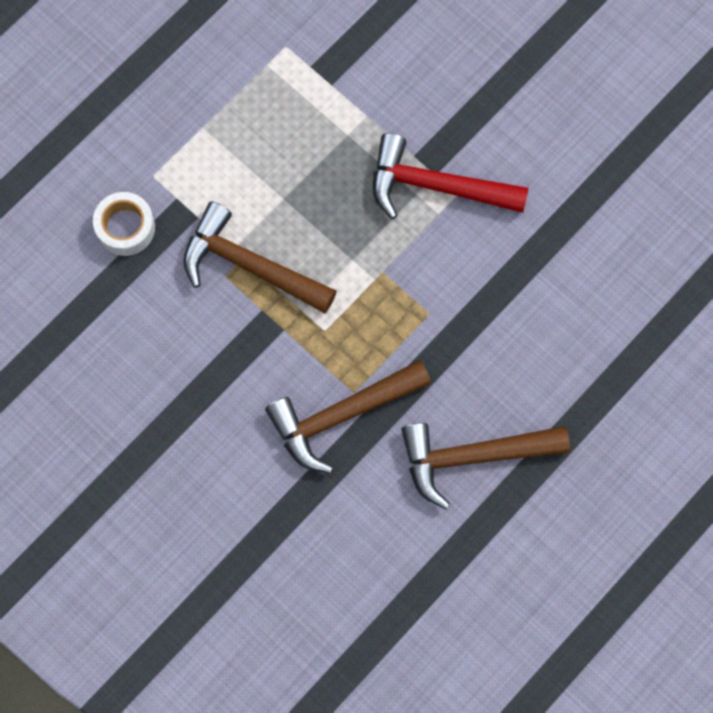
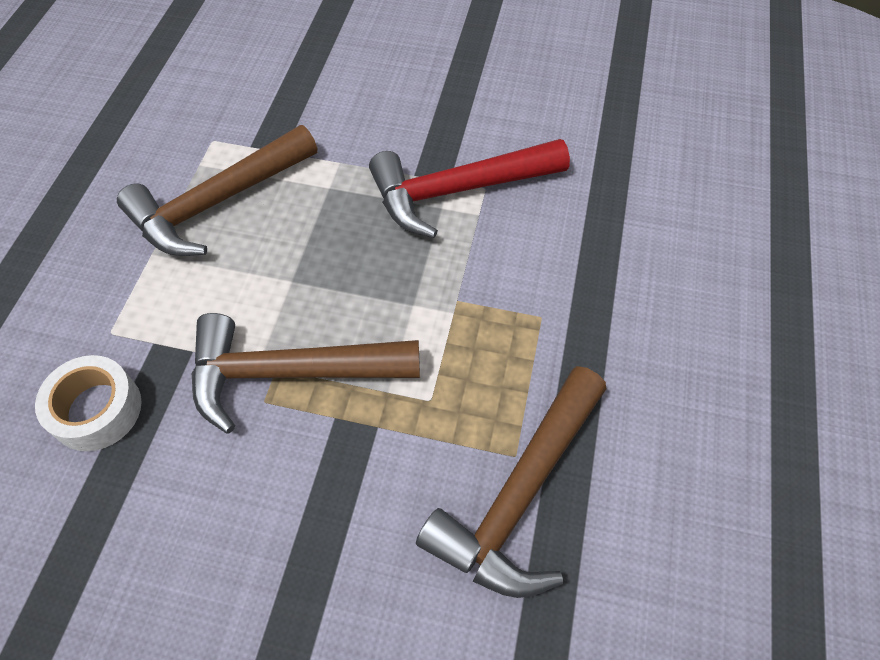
camera: 30 degrees left, 15 degrees down
brown hammer [402,423,570,509] -> brown hammer moved to [117,125,317,256]

